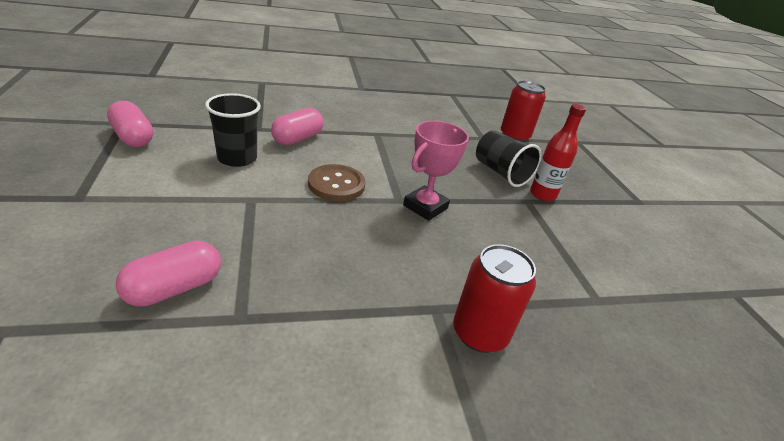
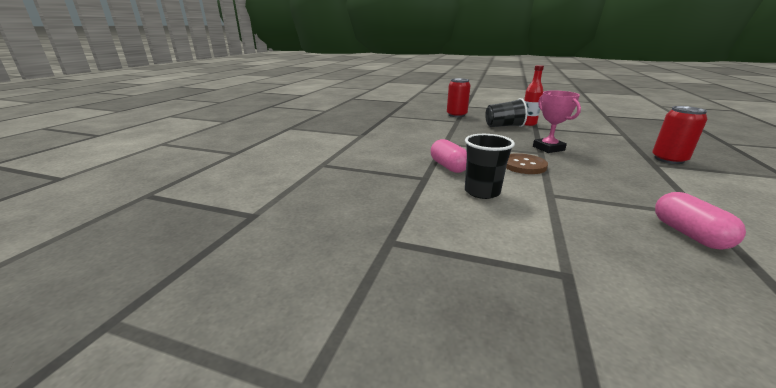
camera: 55 degrees left, 10 degrees down
pink capsule [107,101,153,147] -> none

